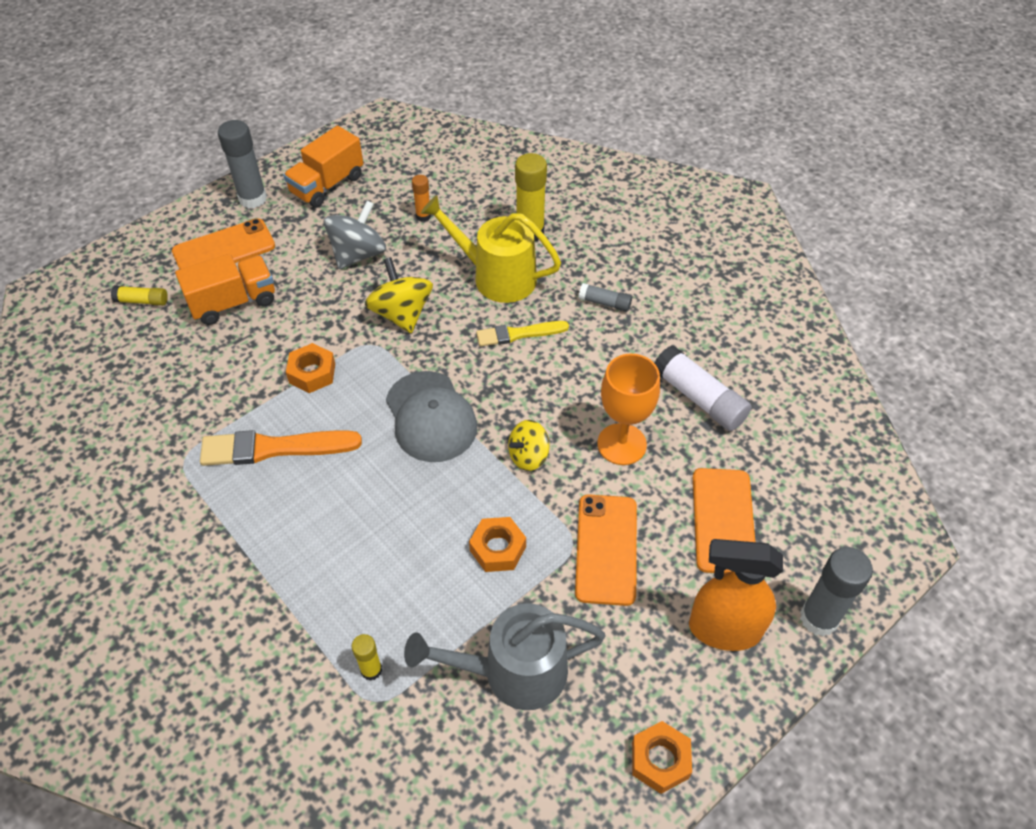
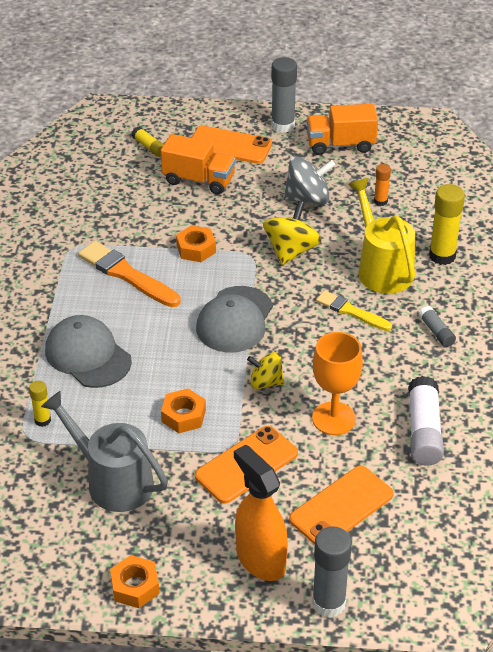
camera: 45 degrees right, 10 degrees down
none -> grey cap [45,315,132,388]

